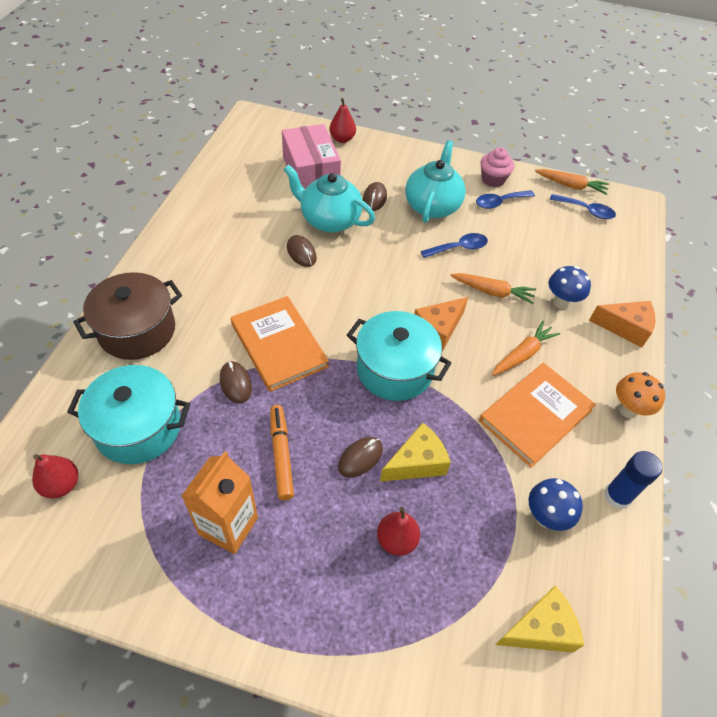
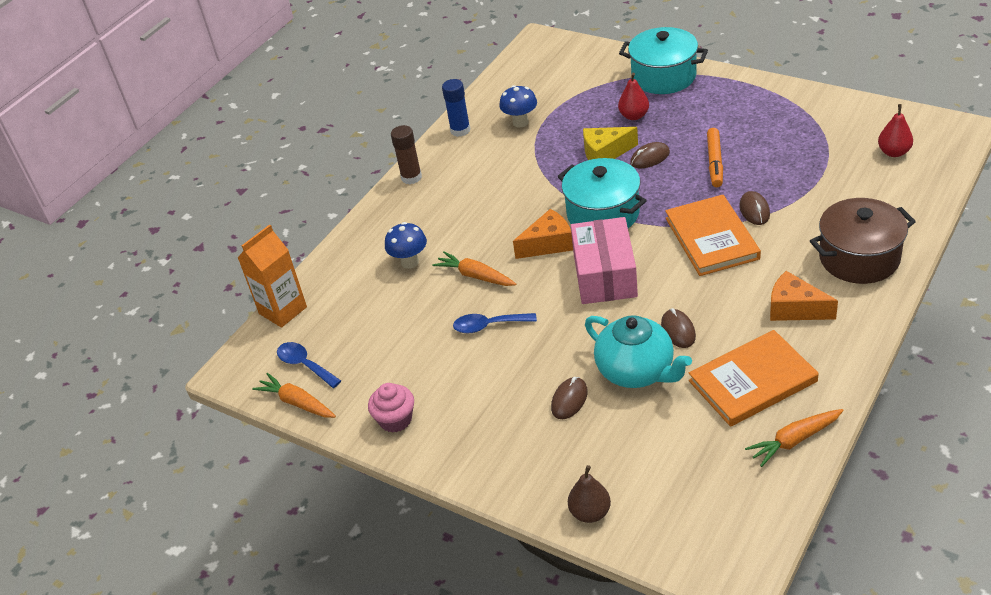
camera: 155 degrees left, 10 degrees down
turquoise pot [67,365,190,464] -> turquoise pot moved to [619,27,708,94]
orange carton [182,451,258,554] -> orange carton moved to [237,224,307,328]
pink box [282,124,341,189] -> pink box moved to [571,217,638,304]
red pear [329,98,356,143] -> brown pear [568,465,611,523]
turquoise teapot [405,140,466,223] -> none
blue spoon [476,190,535,209] -> none
orange book [479,363,596,468] -> orange book moved to [689,330,819,427]
orange carrot [492,321,560,376] -> orange carrot moved to [745,409,844,467]
yellow cheese [495,586,584,653] -> none
orange cheese [589,301,655,347] -> orange cheese moved to [770,271,838,321]
orange mushroom [616,372,665,418] -> brown glue stick [391,125,422,184]

